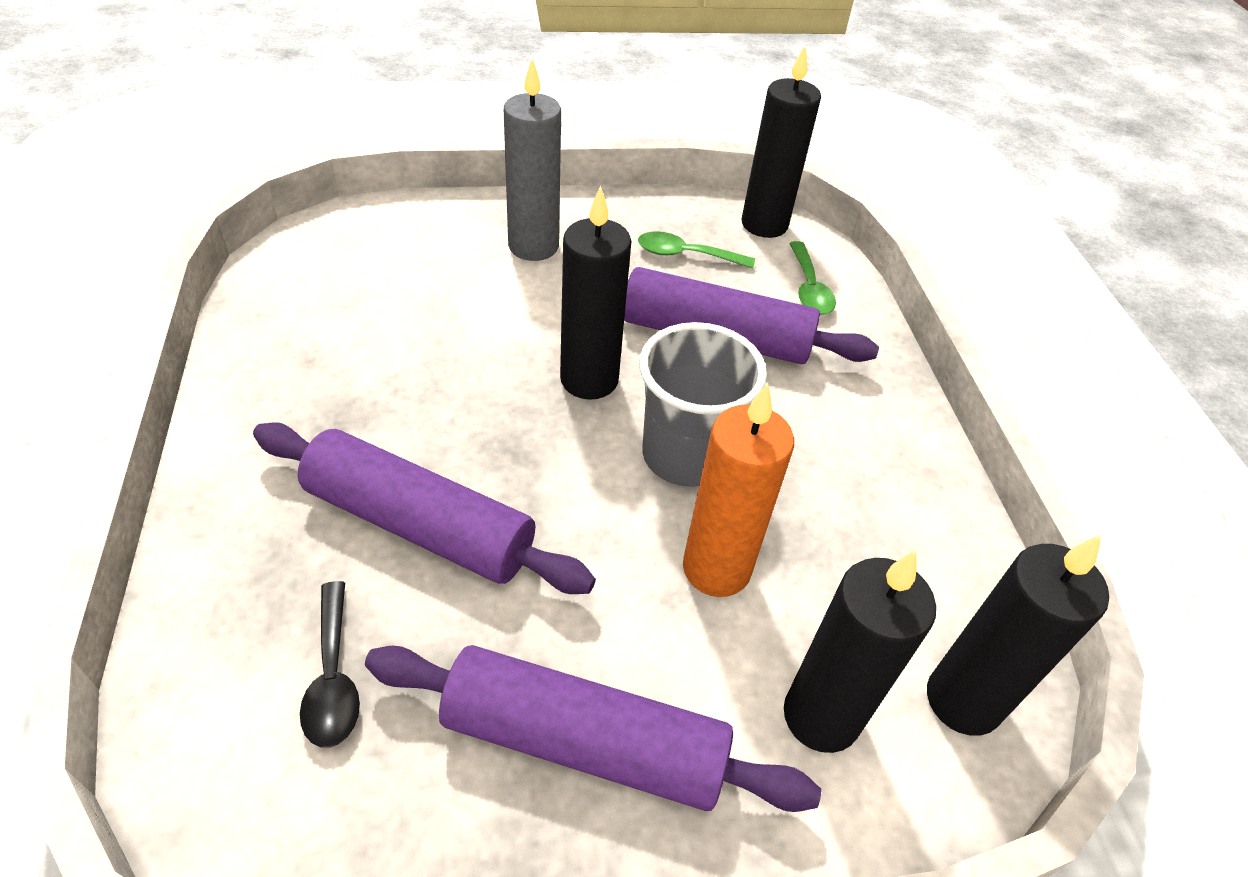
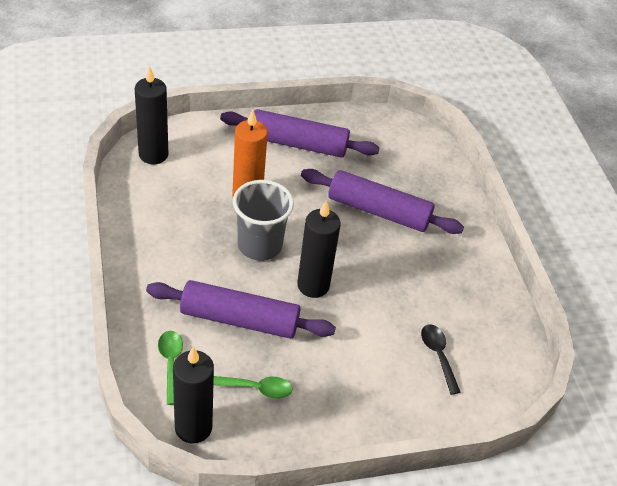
camera: 175 degrees right, 0 degrees up
black spoon [300,581,360,748] -> black spoon moved to [421,325,461,395]
grey candle [504,59,561,261] -> none
black candle [784,550,936,753] -> none

